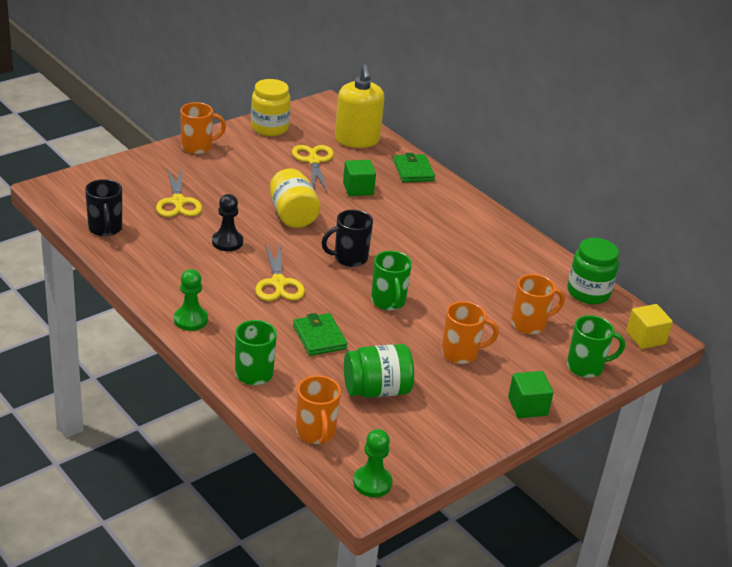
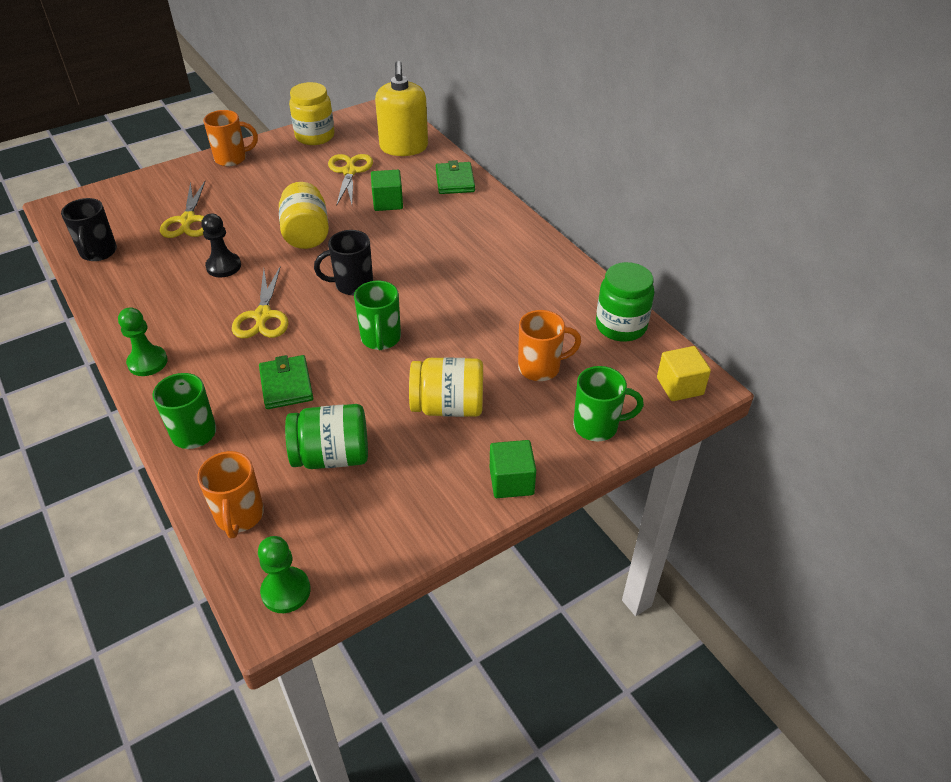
camera: 10 degrees right, 10 degrees up
orange mug [442,301,499,364] -> yellow jar [409,357,483,417]

